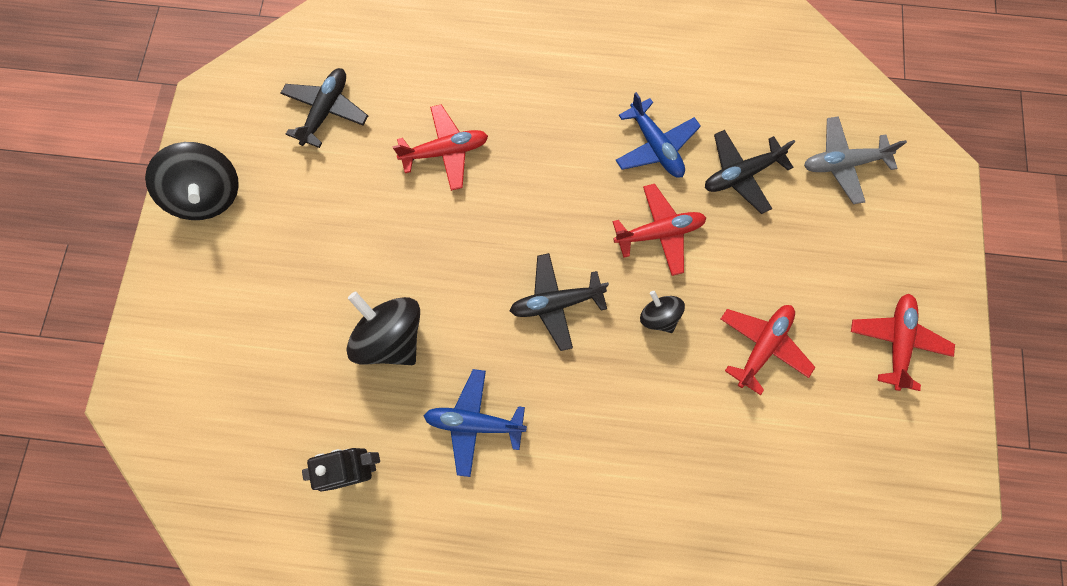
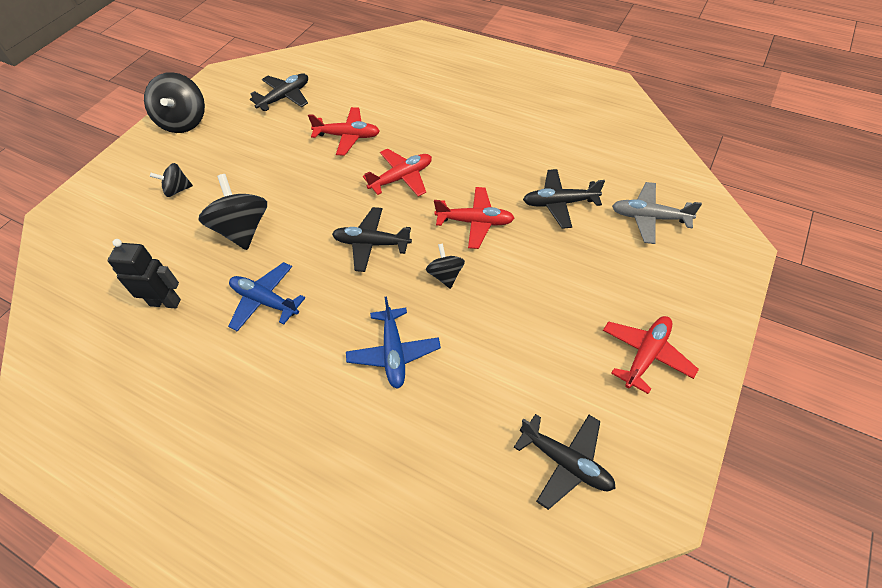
camera: 25 degrees right, 20 degrees down
blue plane [615,92,701,178] -> blue plane moved to [346,296,441,389]
red plane [721,305,815,395] -> red plane moved to [363,149,432,196]
none -> black spinning top [150,163,193,197]
none -> black plane [514,414,616,510]

